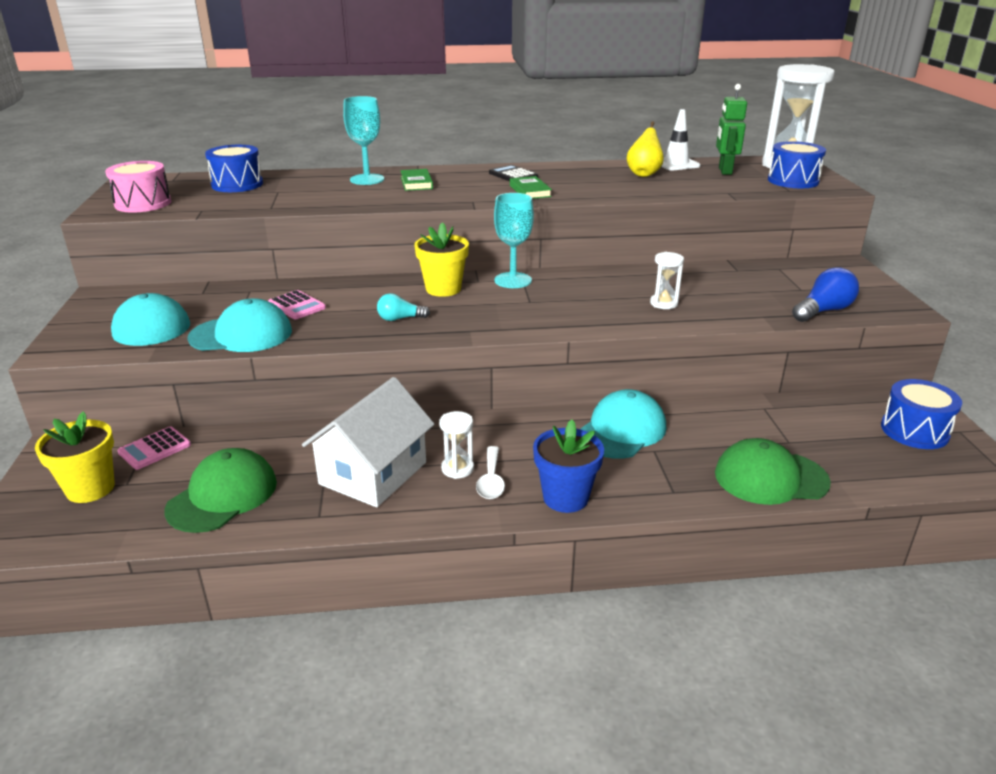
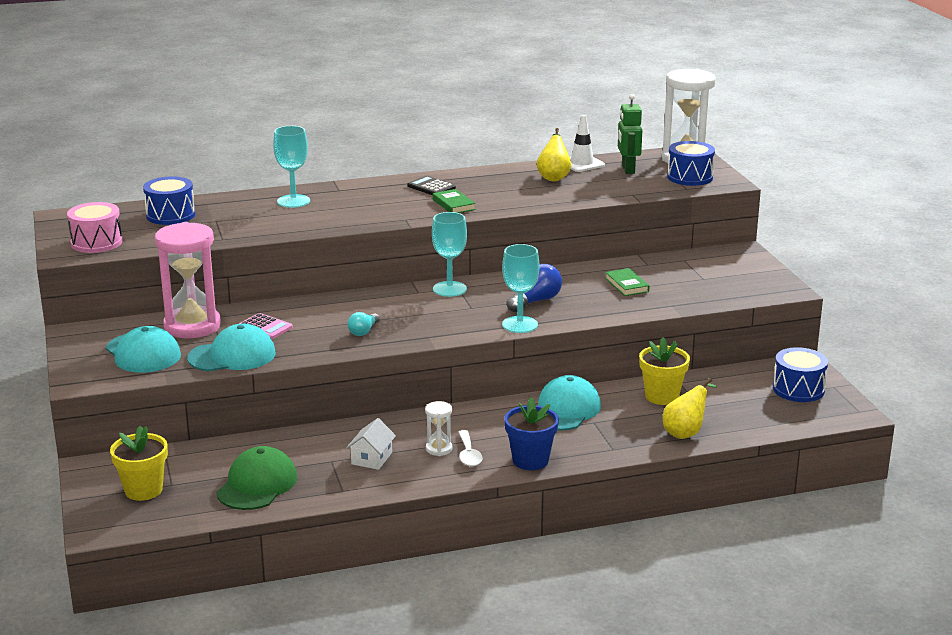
camera: 10 degrees left, 5 degrees down
pink calculator [117,426,191,470] -> none
white house [302,377,434,507] -> white house [346,418,396,470], size x0.50
turquoise light bulb [377,293,430,321] -> turquoise light bulb turned 45 degrees counterclockwise [347,312,380,336]
green book [400,169,433,191] -> green book moved to [605,268,649,296]
yellow flower pot [414,222,469,297] -> yellow flower pot moved to [639,337,690,405]
white hourglass [650,252,684,309] -> none
green cap [715,438,831,505] -> yellow pear [663,378,717,439]
blue light bulb [792,267,859,322] -> blue light bulb moved to [507,264,562,312]
none -> pink hourglass [155,222,221,338]
none -> turquoise goblet [502,244,540,333]

